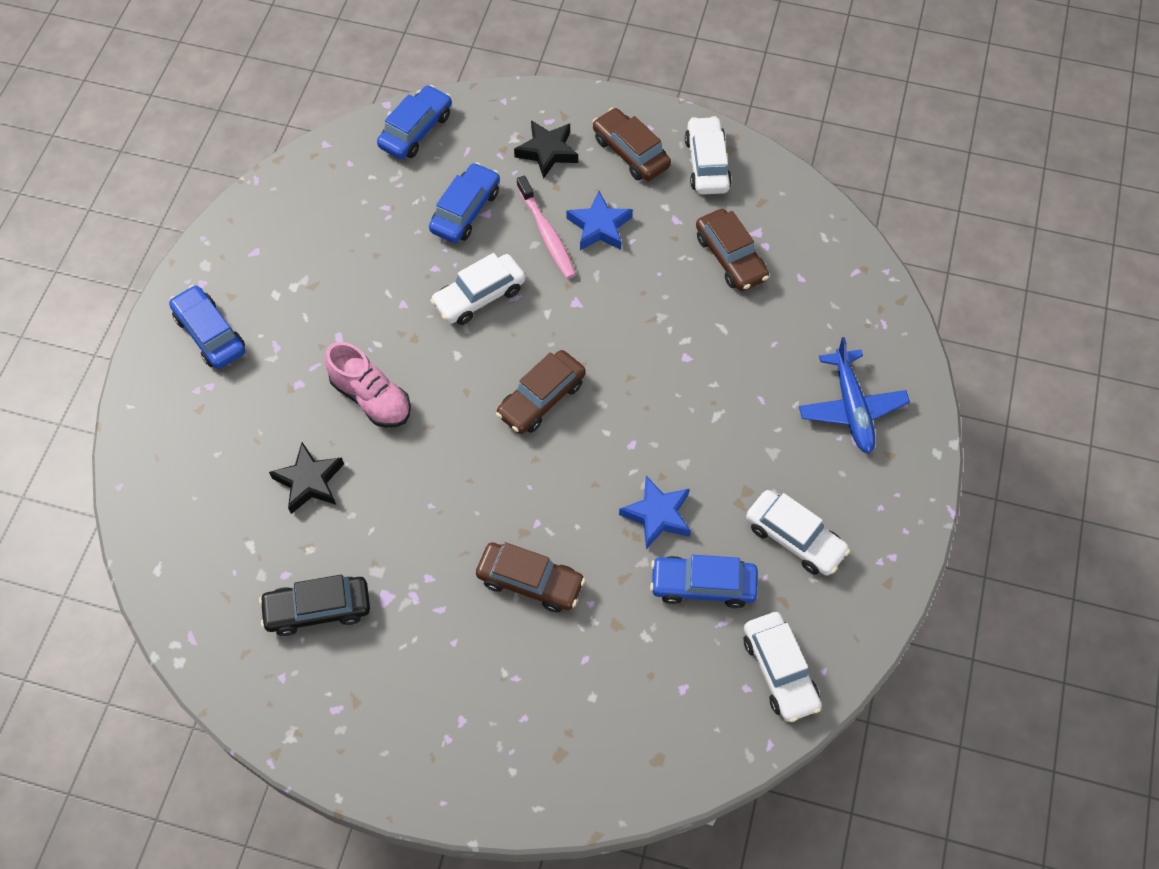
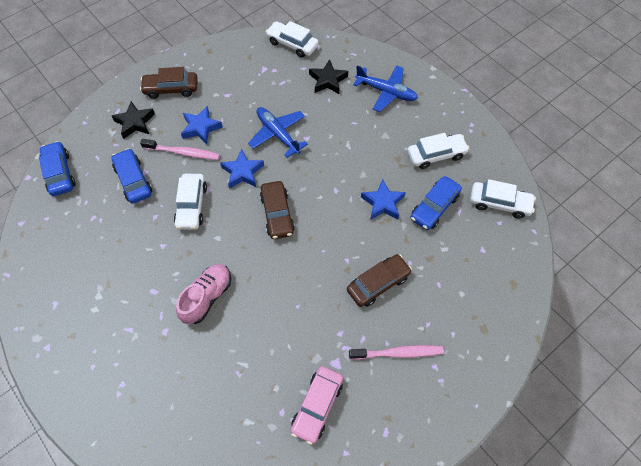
camera: 55 degrees left, 0 degrees up
blue car [169,285,245,369] -> none
black car [259,575,370,636] -> pink car [291,366,343,445]
black star [269,442,344,514] -> black star moved to [309,59,348,94]
pink shoe [325,342,411,428] -> pink shoe turned 45 degrees counterclockwise [176,264,231,324]
white car [685,116,732,195] -> white car moved to [266,21,319,58]
brown car [696,209,769,291] -> none
none -> blue star [220,149,264,189]
none -> blue plane [248,107,308,158]
none -> pink toothbrush [349,345,444,360]

